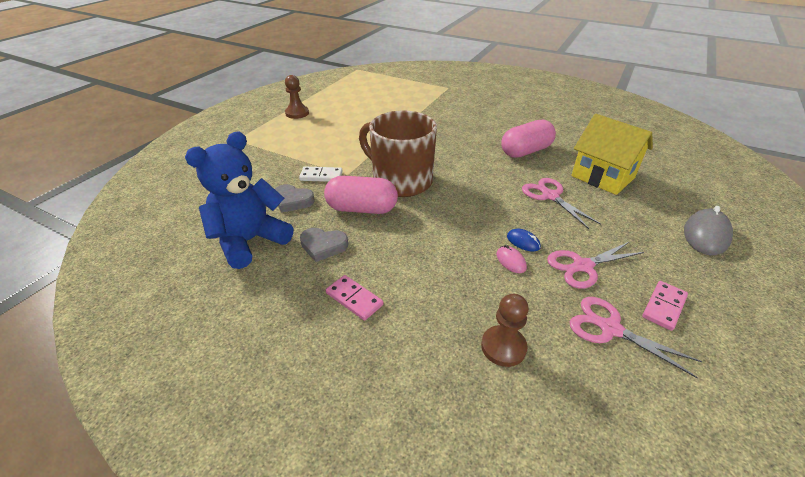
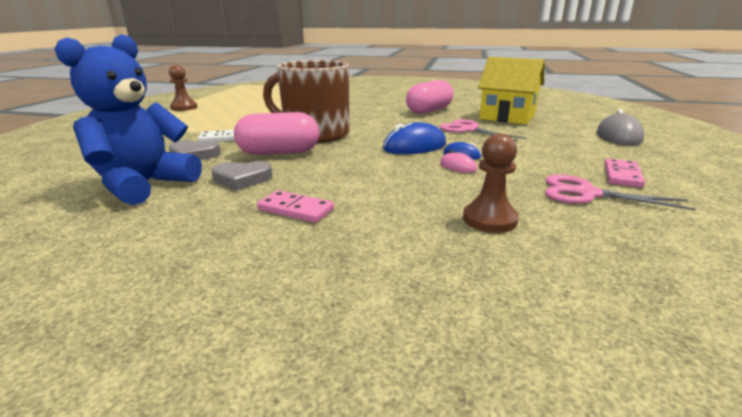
camera: 15 degrees left, 15 degrees down
pink scissors [547,241,644,289] -> none
none -> blue mouse [383,122,446,154]

